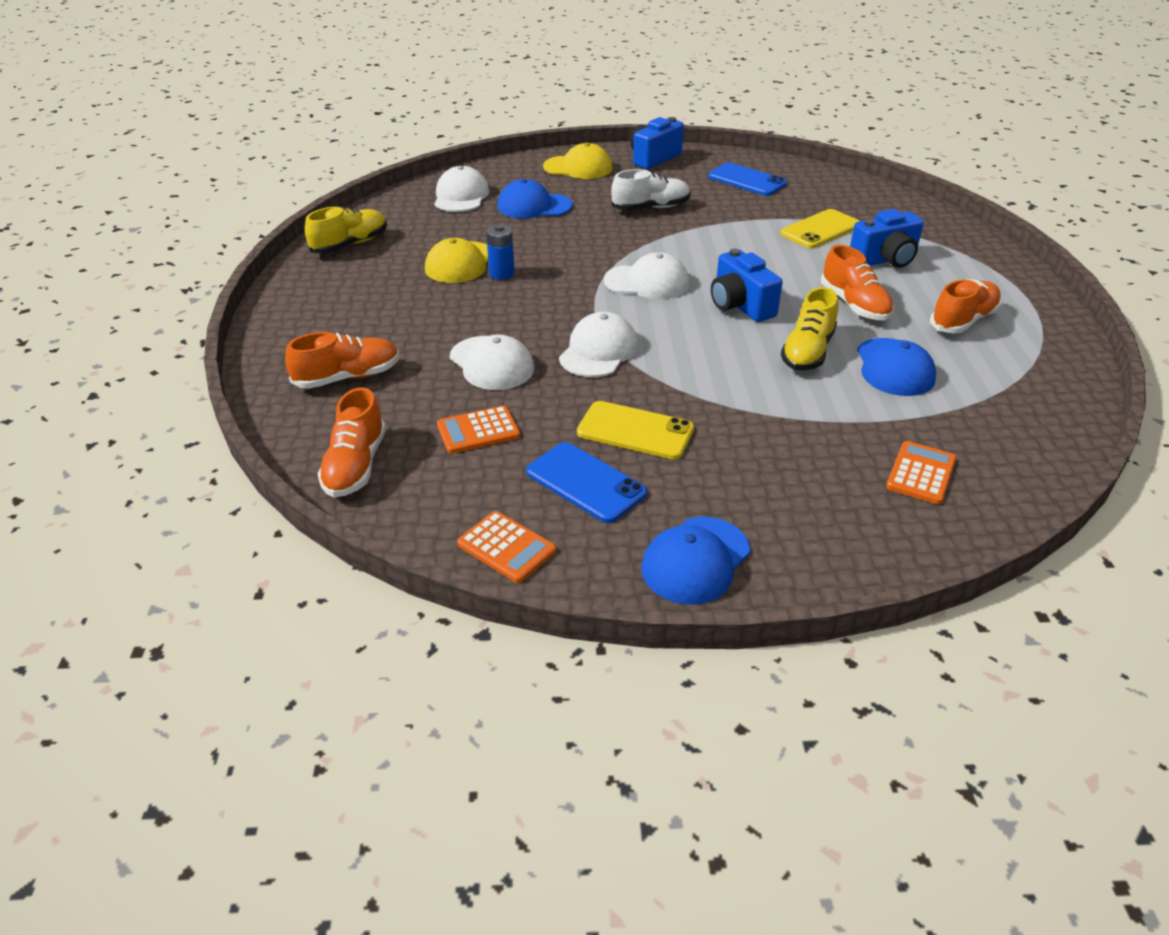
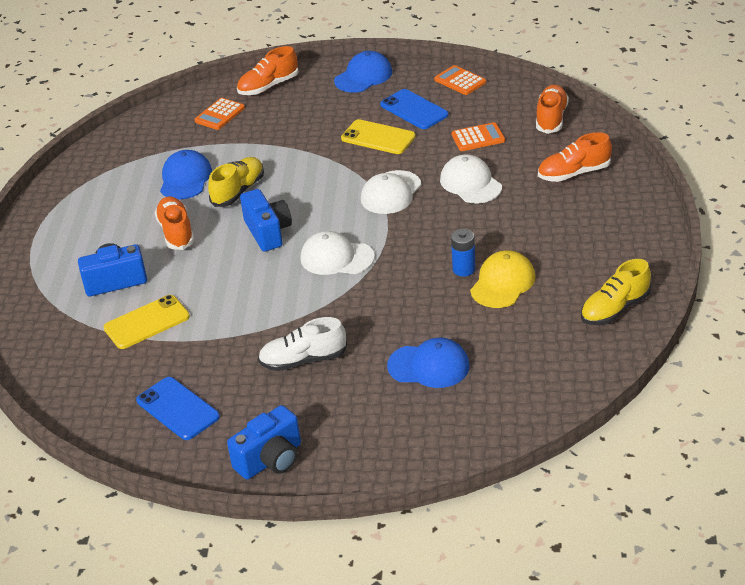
camera: 170 degrees left, 0 degrees up
white cap [434,166,489,212] -> none
yellow cap [543,143,612,179] -> none
orange shoe [930,279,1002,334] -> orange shoe moved to [237,46,299,95]

